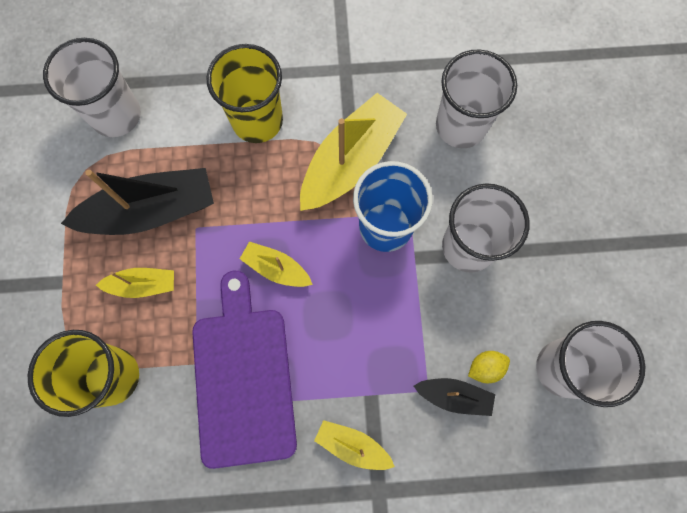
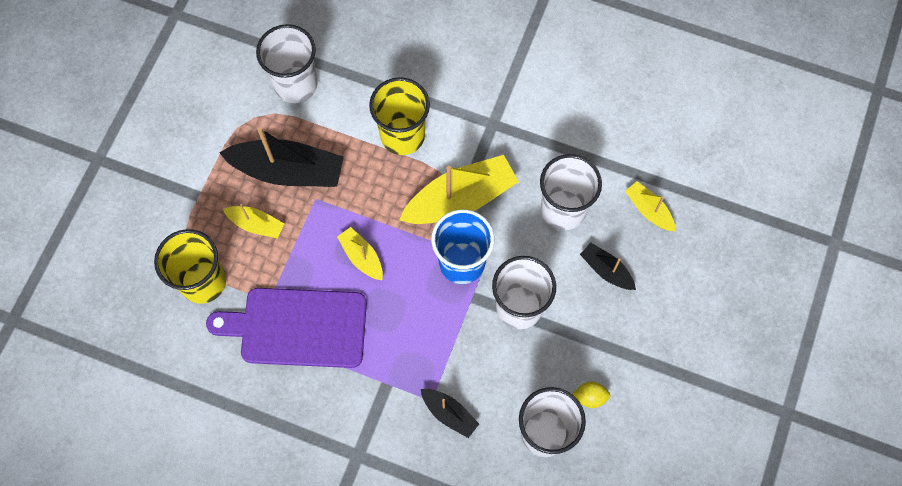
camera: 25 degrees right, 5 degrees down
purple cutting board [192,271,297,469] -> purple cutting board turned 105 degrees counterclockwise [206,288,367,368]
yellow boat [314,420,395,470] -> yellow boat moved to [625,181,676,232]
yellow lemon [468,351,510,383] -> yellow lemon moved to [572,381,611,408]
none -> black boat [580,243,636,290]

